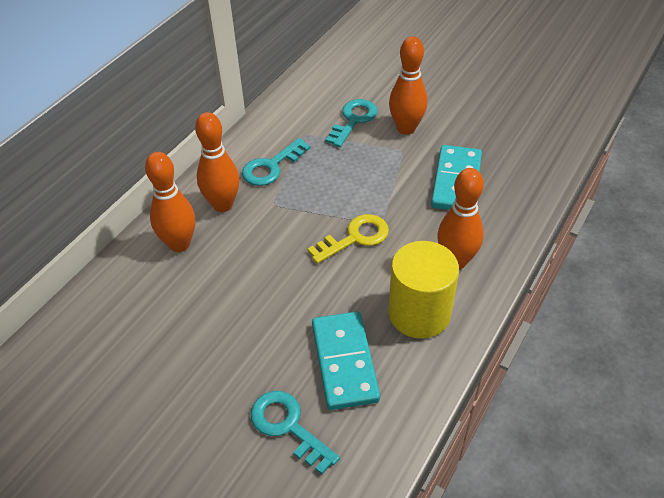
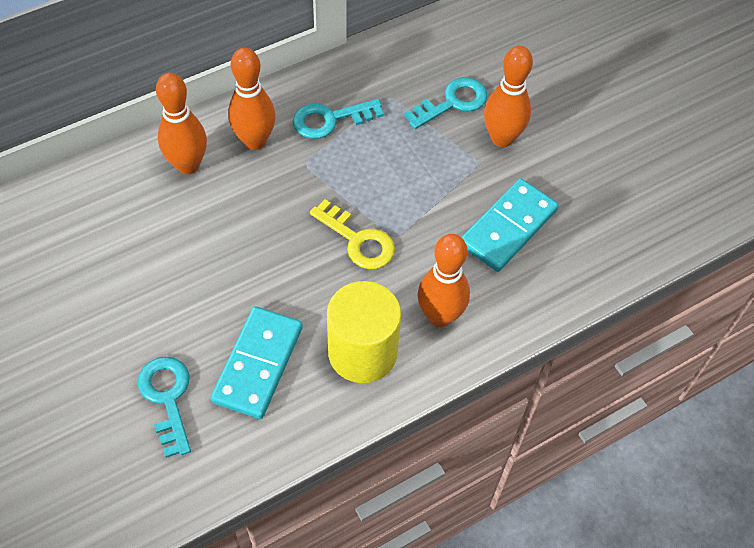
camera: 25 degrees right, 10 degrees up
yellow key [308,214,389,264] -> yellow key turned 45 degrees clockwise [310,199,395,269]

